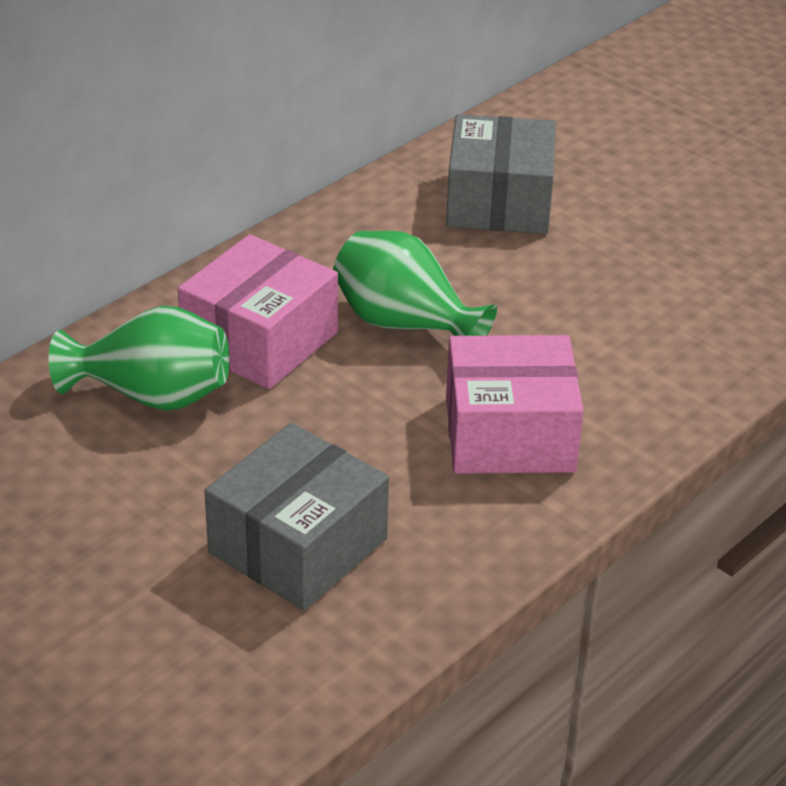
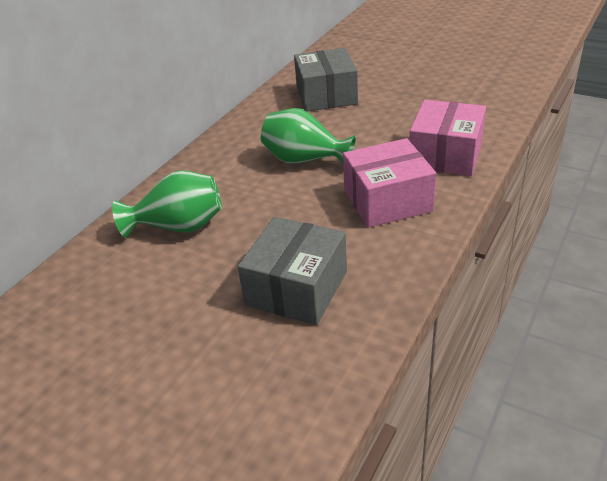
camera: 10 degrees left, 0 degrees up
pink box [178,234,338,389] -> pink box moved to [409,99,486,176]

